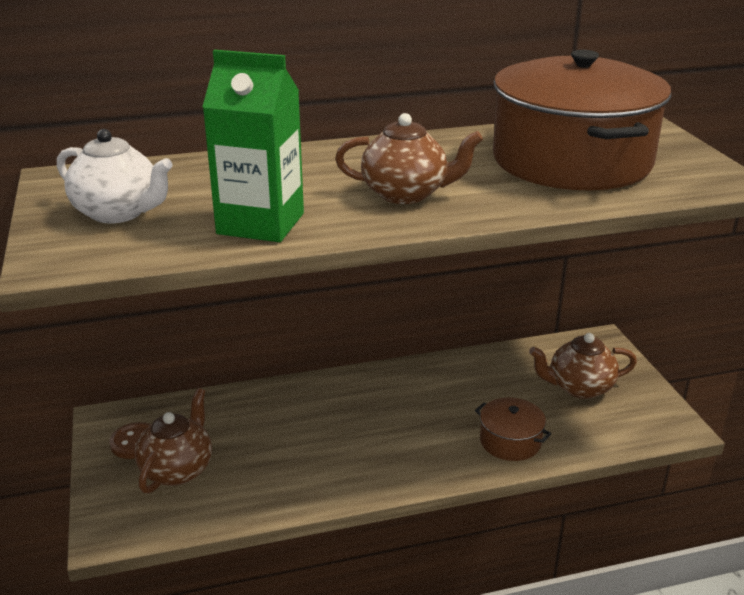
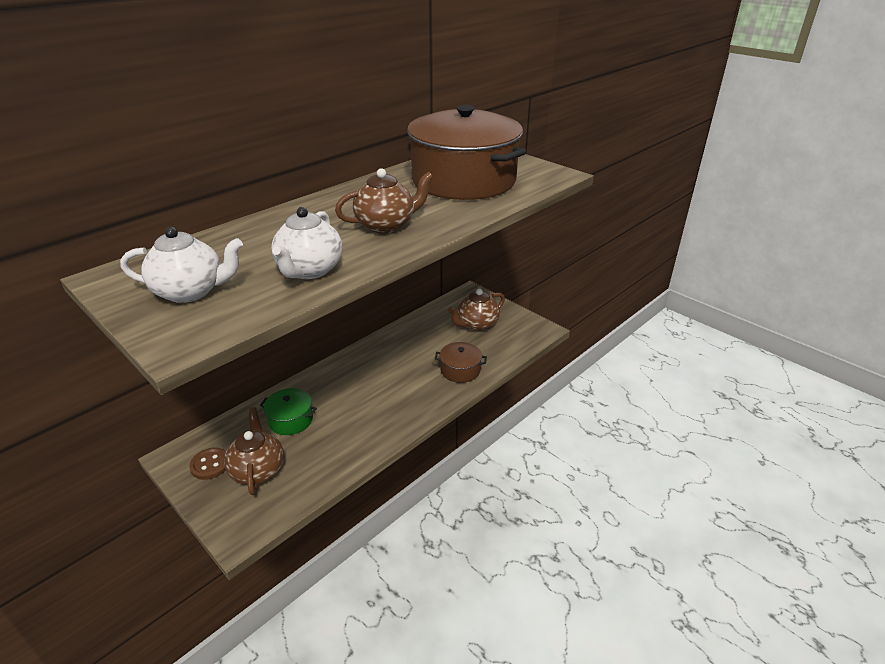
camera: 30 degrees left, 5 degrees up
green carton [202,50,304,242] -> white teapot [271,207,342,279]
none -> green pot [260,388,317,435]

